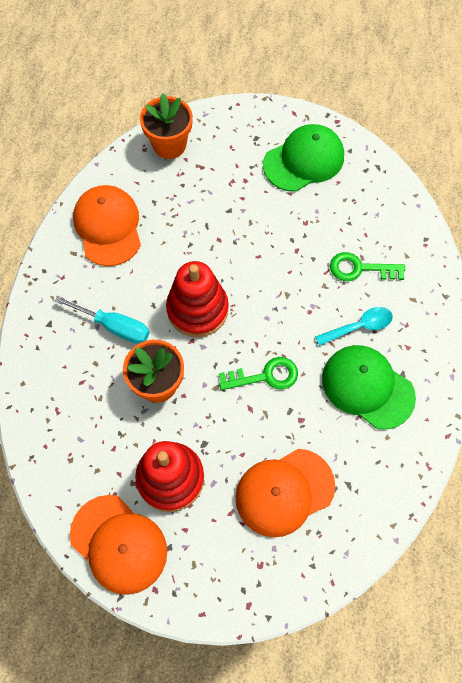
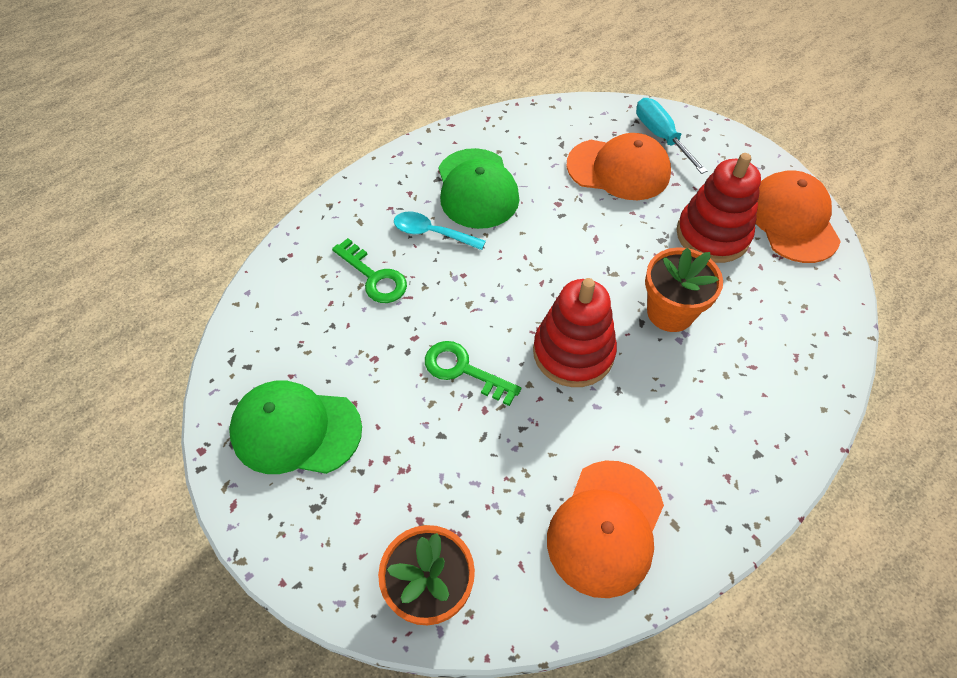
camera: 140 degrees left, 10 degrees down
turquoise screwdriver [55,296,149,344] -> turquoise screwdriver moved to [636,98,707,174]
green key [219,357,298,390] -> green key moved to [425,341,521,406]

